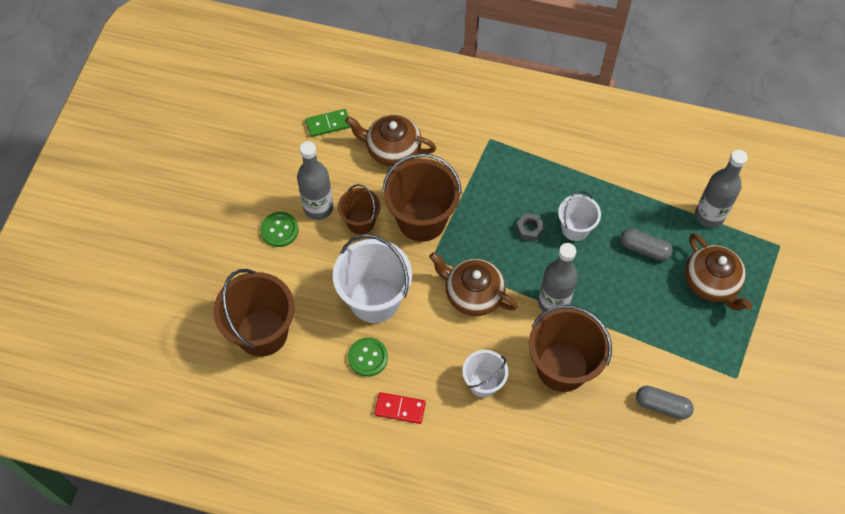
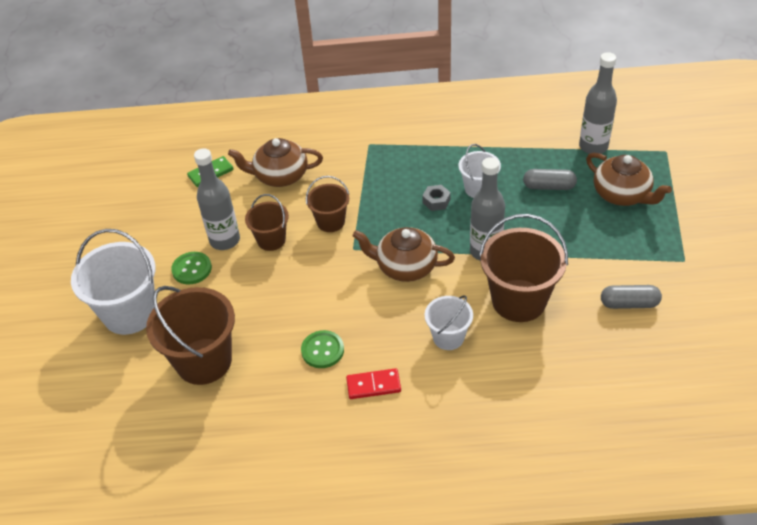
camera: 15 degrees left, 15 degrees down
white bucket [333,234,412,323] -> white bucket moved to [71,229,156,335]
brown bucket [382,153,462,242] -> brown bucket [306,176,349,232], size x0.57

